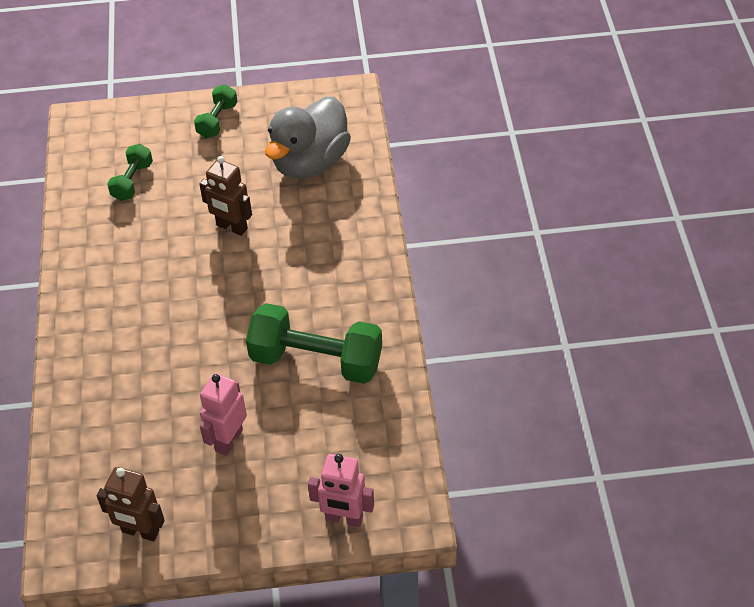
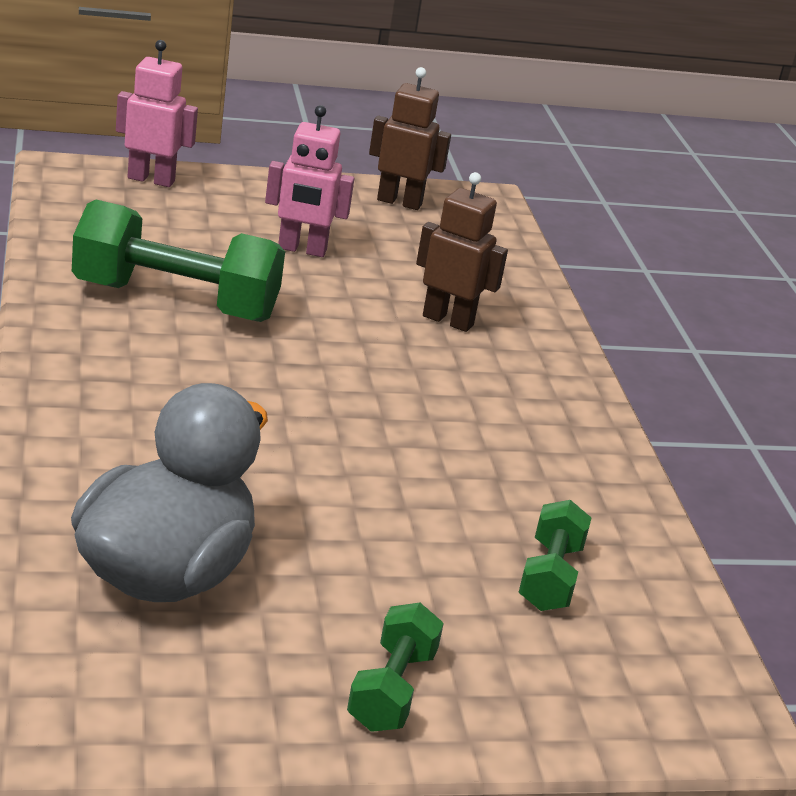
camera: 170 degrees right, 20 degrees down
brown robot [199,156,252,236] -> brown robot moved to [416,172,508,332]
pink robot [200,373,247,456] -> pink robot turned 75 degrees clockwise [265,105,354,257]

